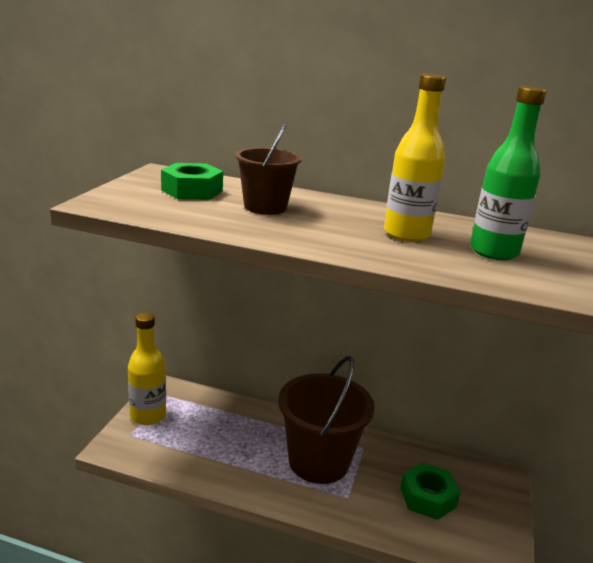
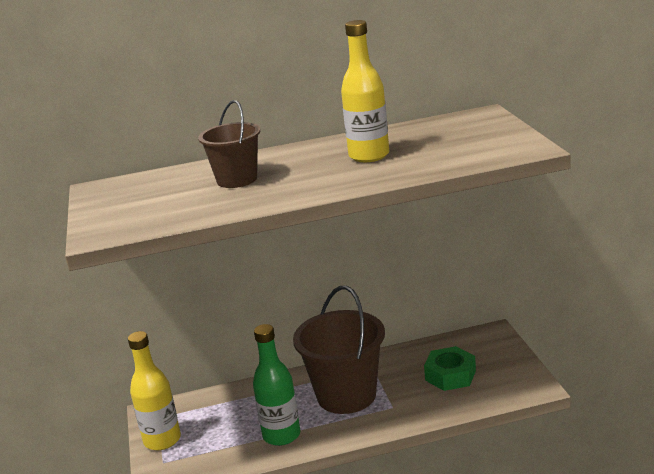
camera: 25 degrees left, 0 degrees up
green nut [161,163,223,200] -> none
green bottle [470,86,547,260] -> green bottle moved to [253,324,301,446]

